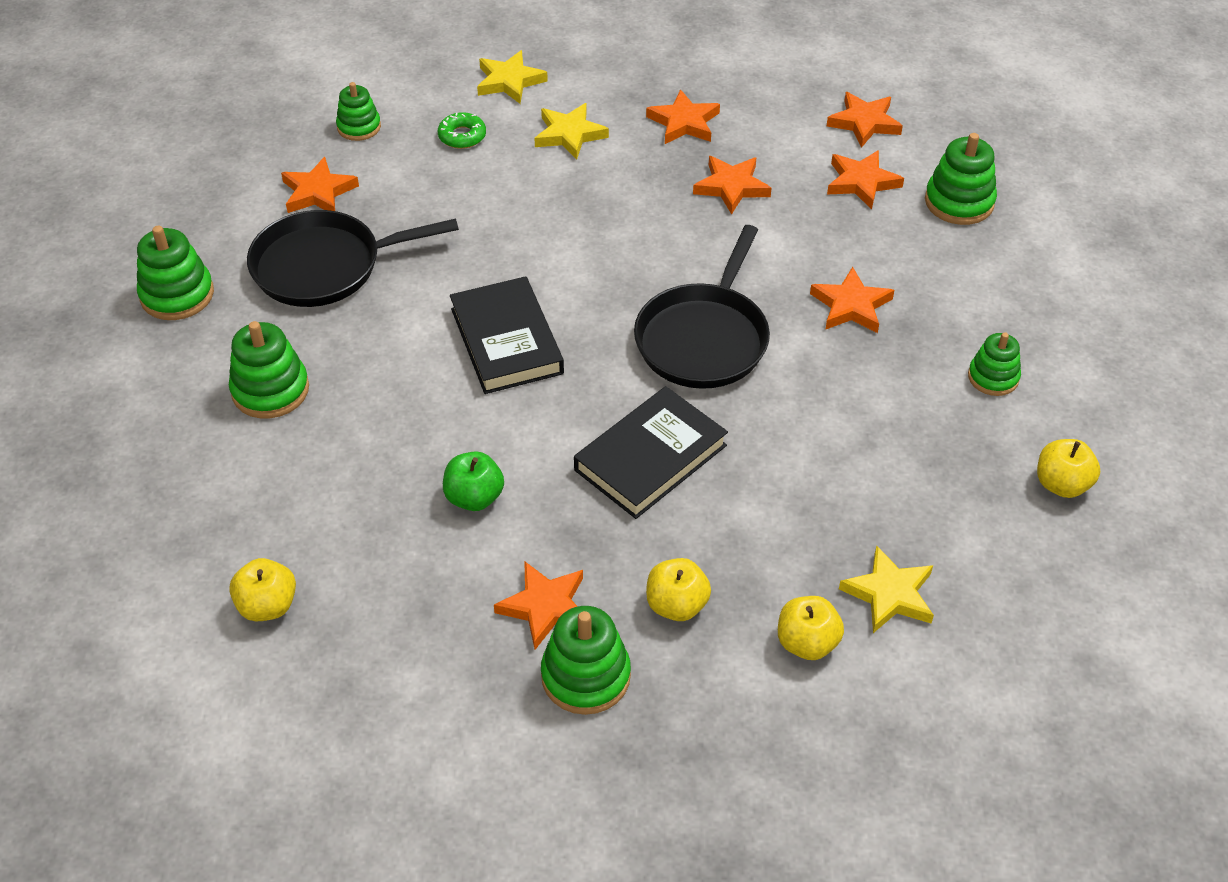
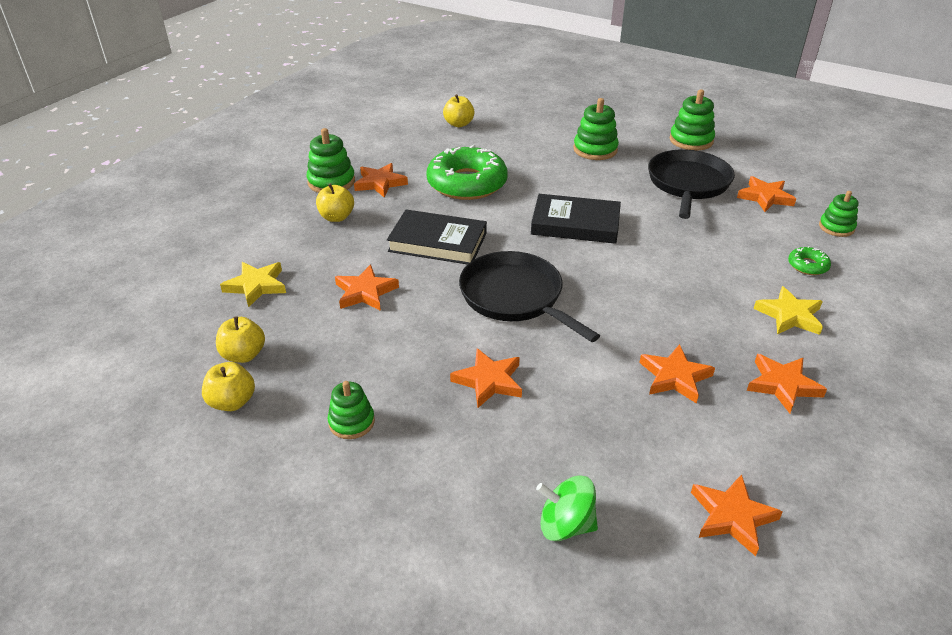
camera: 120 degrees right, 10 degrees down
green apple [443,452,504,511] -> green donut [426,145,508,200]
yellow star [477,50,548,104] -> none
black book [574,386,728,519] -> black book turned 60 degrees counterclockwise [387,210,487,264]
yellow apple [778,596,844,660] -> yellow apple moved to [216,316,265,363]
orange star [827,150,904,210] -> orange star moved to [335,264,399,311]
green stacking toy [925,133,997,225] -> green spinning top [536,475,598,541]

